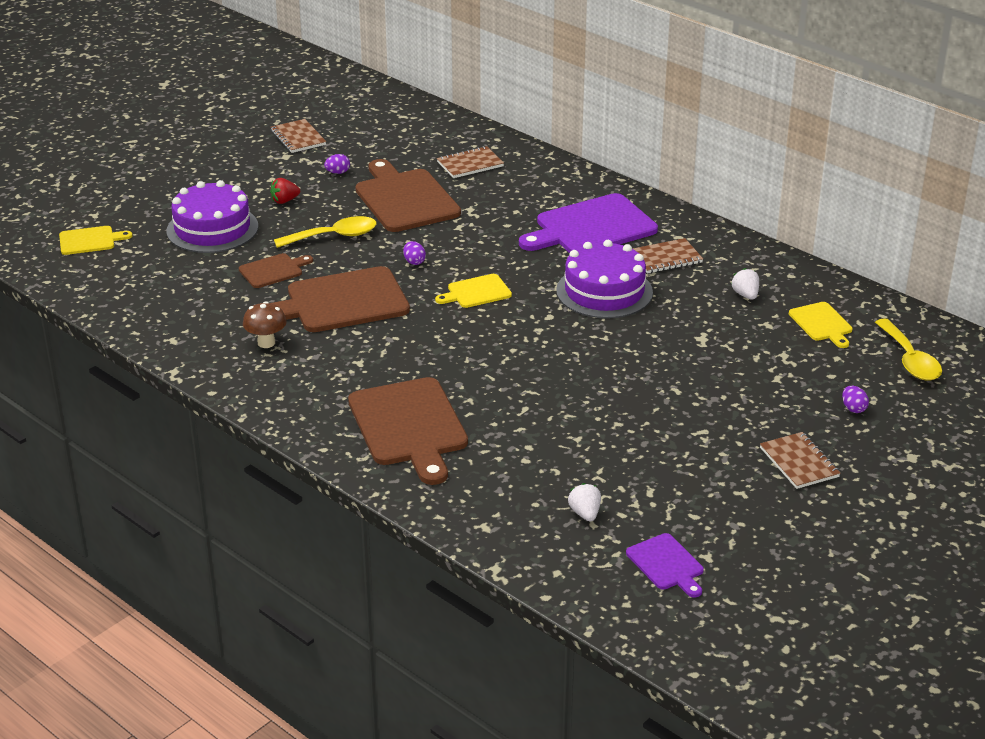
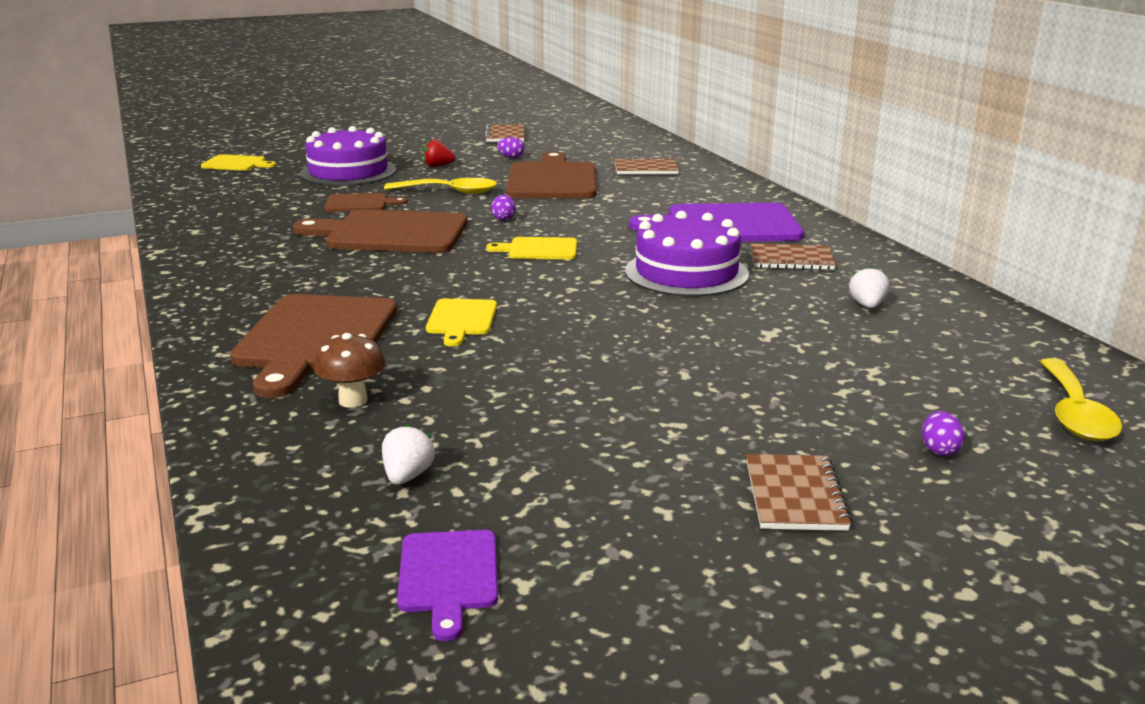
camera: 25 degrees right, 10 degrees down
brown mushroom [243,301,287,348] -> brown mushroom moved to [314,333,385,408]
yellow cutting board [789,302,853,348] -> yellow cutting board moved to [426,299,497,347]

